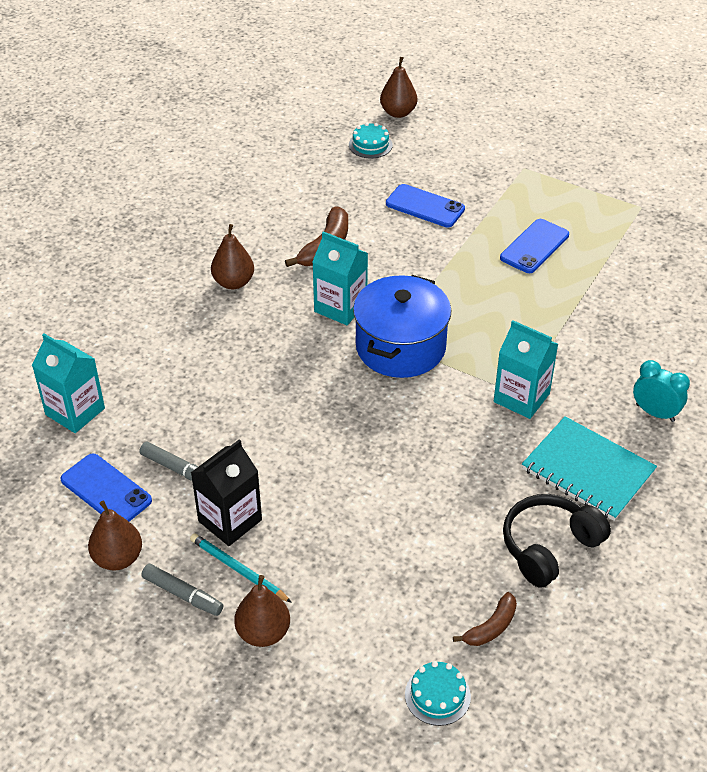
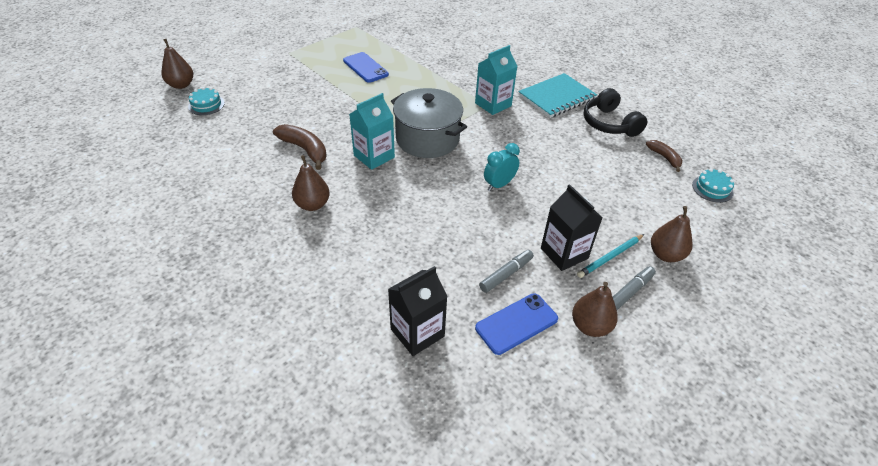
camera: 75 degrees left, 0 degrees up
turquoise carton [32,333,105,433] -> black carton [388,266,448,356]
blue pot [353,275,451,378] -> grey pot [391,88,467,158]
blue phone [386,184,465,227] -> none
turquoise clock [633,360,690,422] -> turquoise clock moved to [484,143,520,191]

